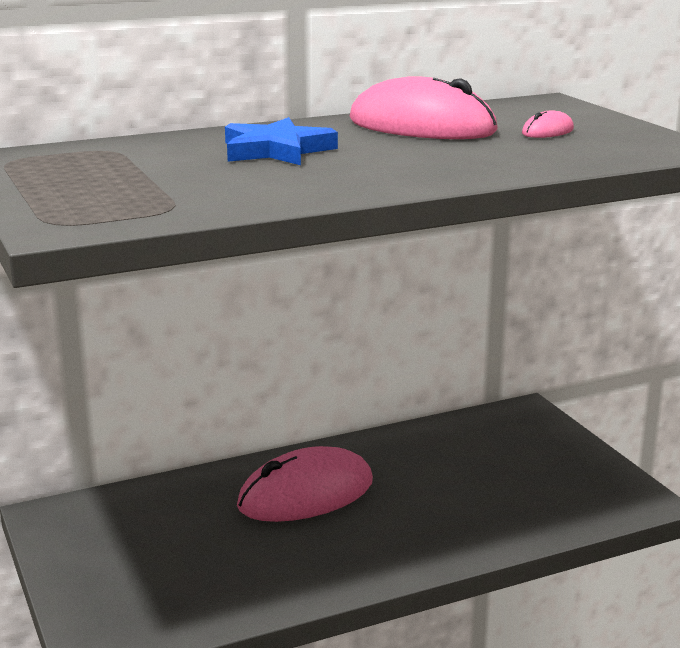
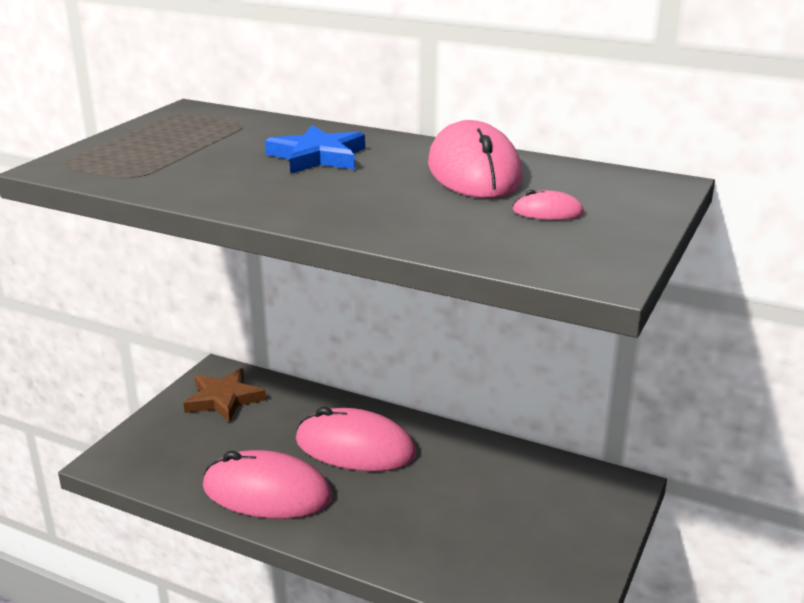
camera: 50 degrees right, 5 degrees up
none -> brown star [183,368,266,423]
none -> pink mouse [203,450,332,519]

